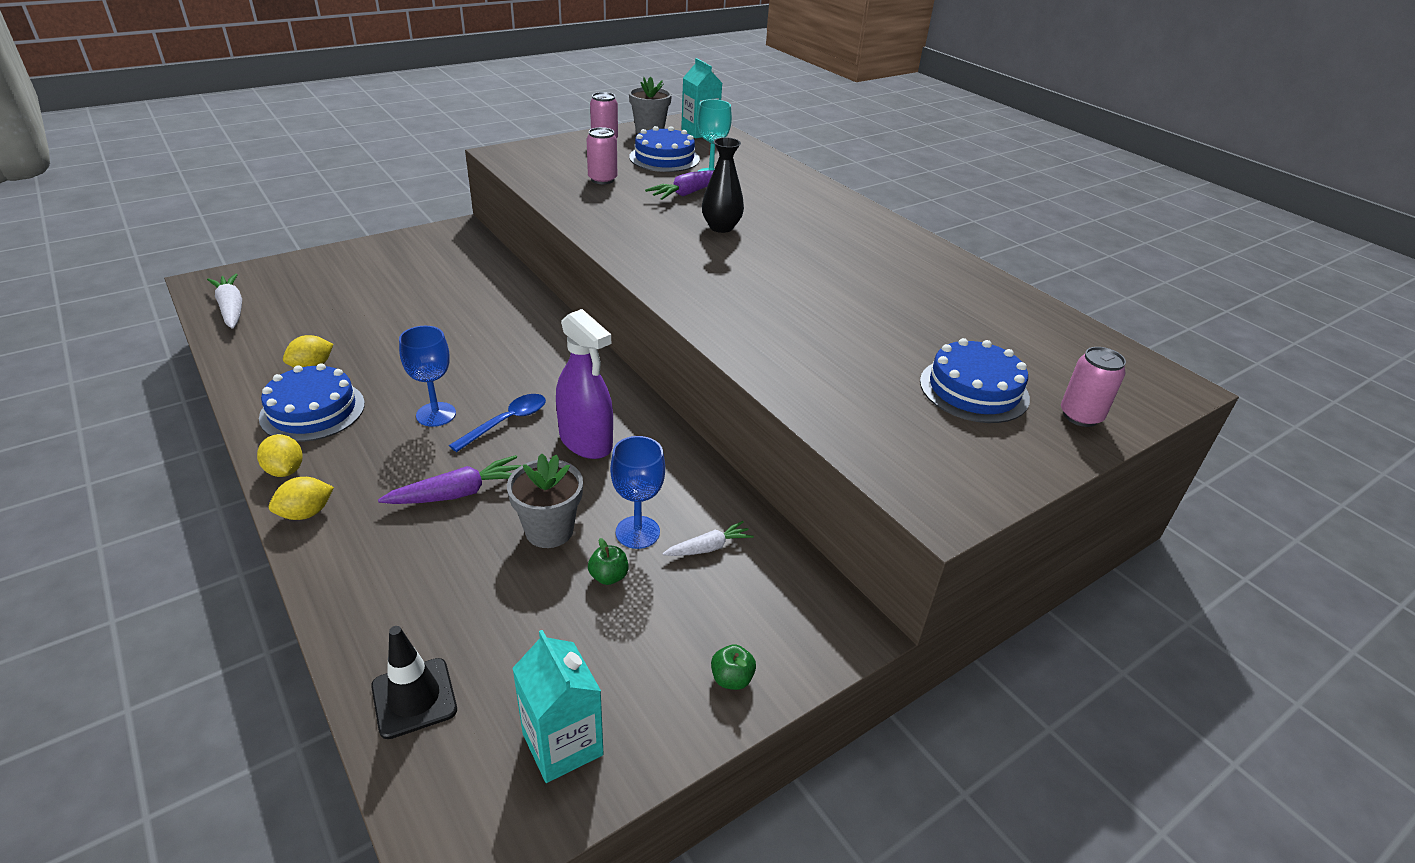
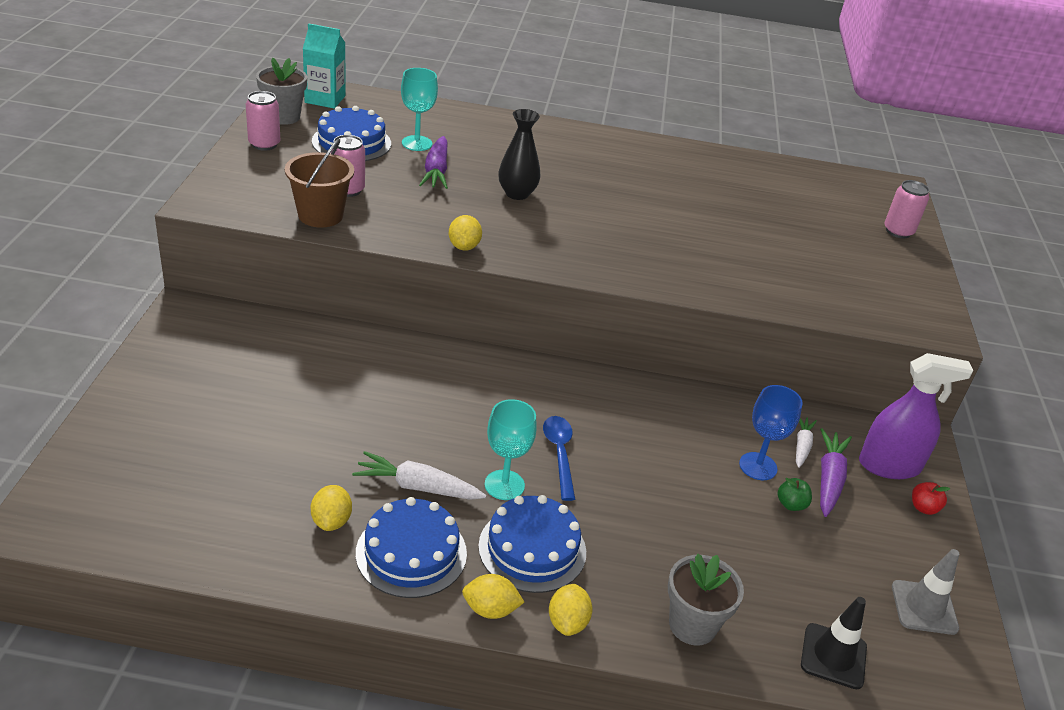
camera: 50 degrees left, 0 degrees up
white carrot [207,273,242,329] -> white carrot moved to [352,451,486,500]
purple carrot [378,455,521,504] -> purple carrot moved to [820,428,852,517]
blue goblet [399,326,456,427] -> turquoise goblet [485,399,537,500]
grey flower pot [507,453,583,548] -> grey flower pot moved to [668,553,744,646]
turquoise carton [512,630,604,783] -> grey traffic cone [892,549,959,635]
purple spray bottle [556,309,613,459] -> purple spray bottle moved to [859,353,973,479]
green apple [711,644,756,690] -> red apple [912,482,950,515]
blue cake [920,338,1030,423] -> blue cake moved to [478,495,586,593]
none -> brown bucket [285,139,354,228]
none -> yellow lemon [449,215,482,251]

